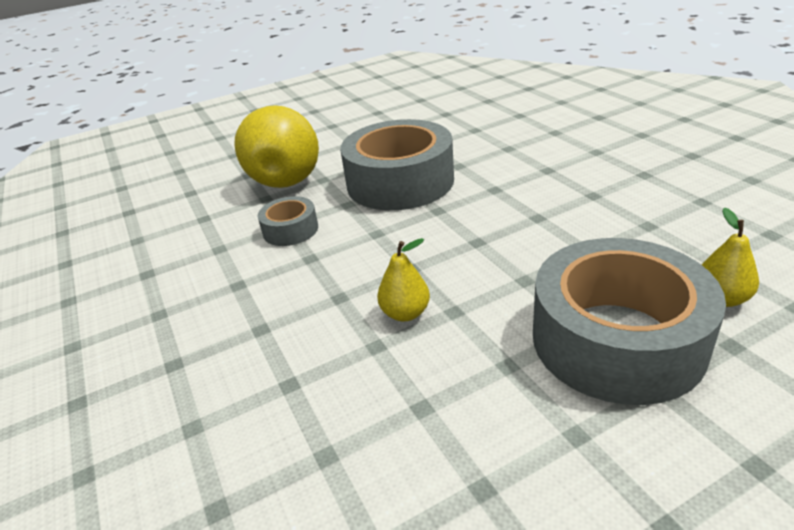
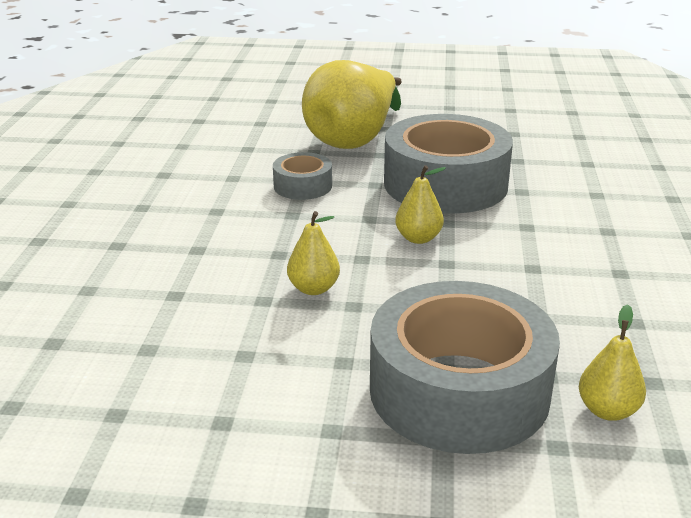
camera: 30 degrees right, 5 degrees down
none -> yellow pear [395,165,446,244]

